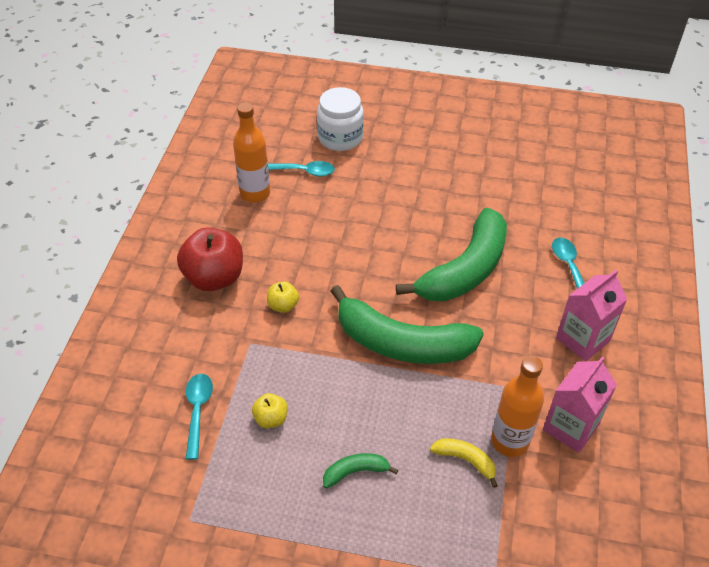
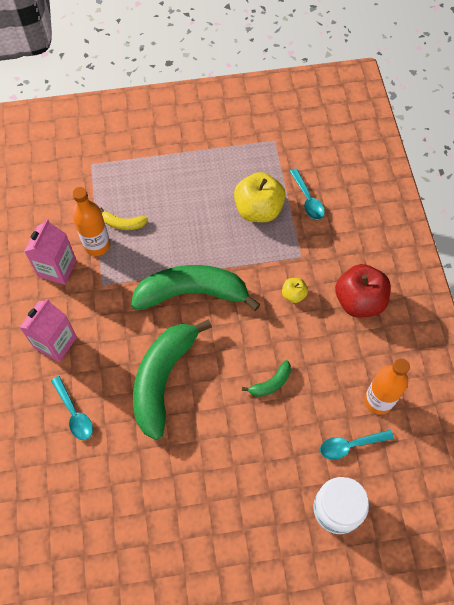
camera: 160 degrees right, 15 degrees up
yellow apple [252,393,288,428] -> yellow apple [234,172,286,222], size x2.06
green banana [323,453,398,488] -> green banana moved to [242,360,291,397]

